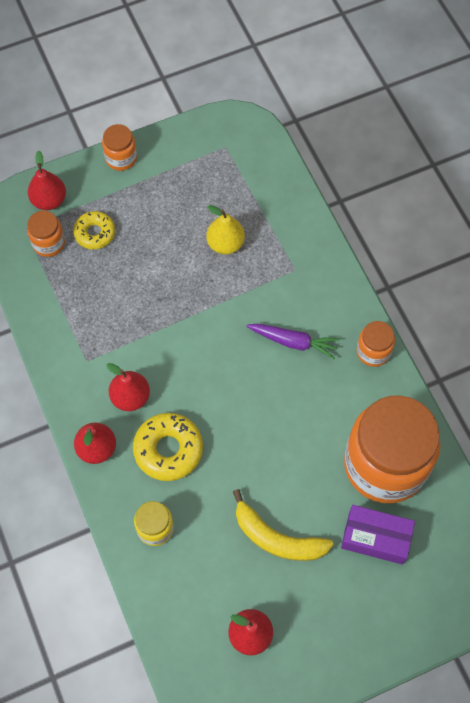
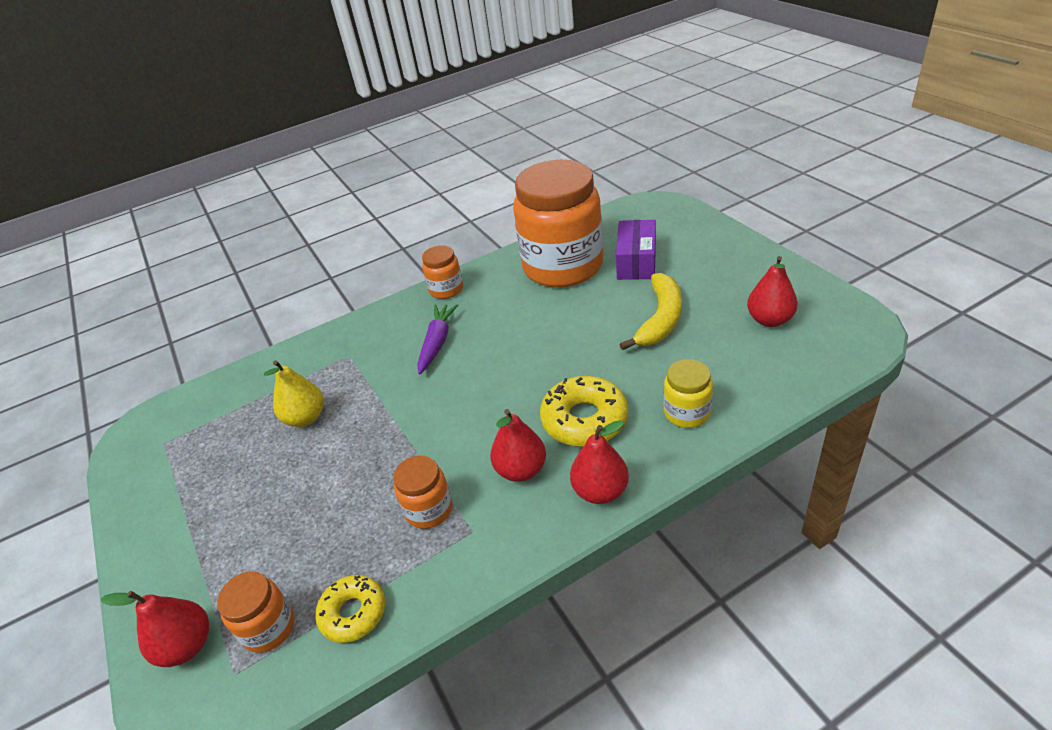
camera: 90 degrees left, 25 degrees down
yellow donut [73,211,115,249] -> yellow donut moved to [315,575,385,643]
orange jar [102,124,137,171] -> orange jar moved to [393,455,452,529]

